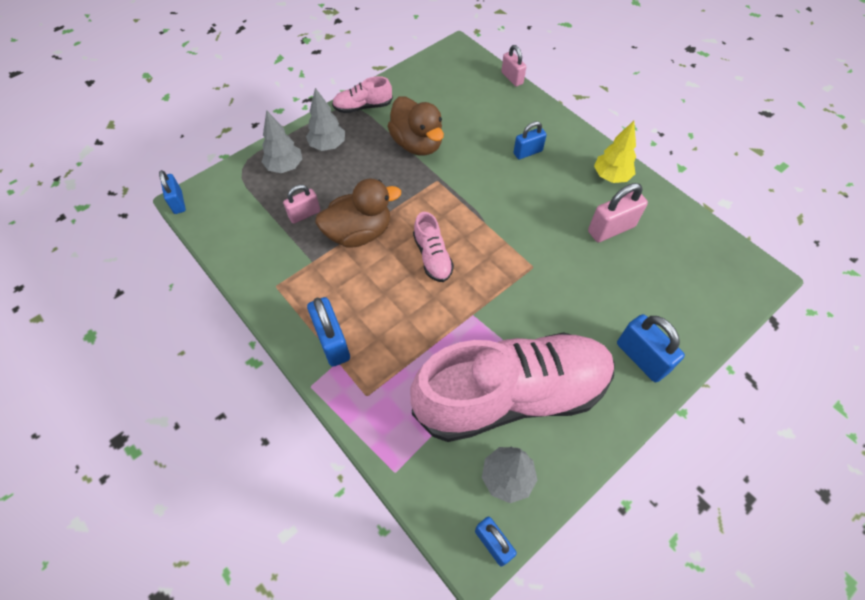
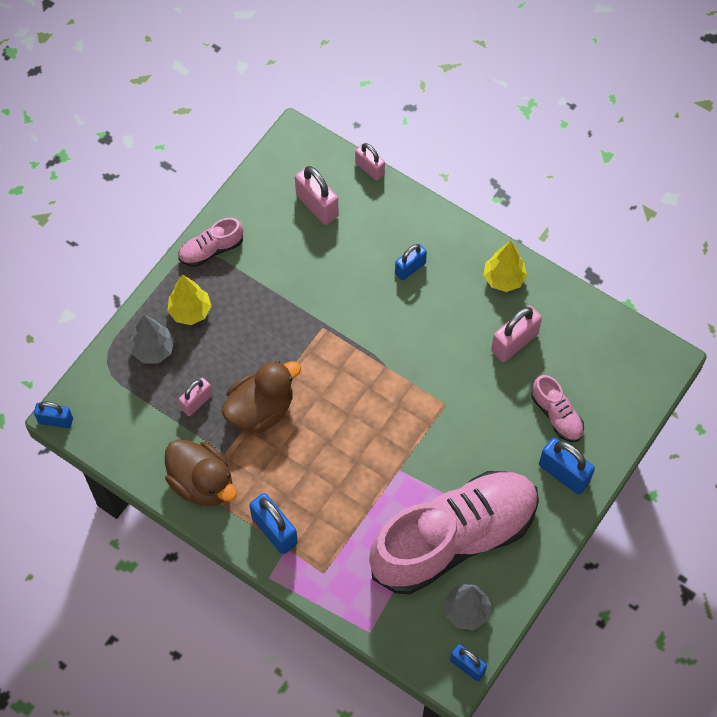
camera: 15 degrees left, 5 degrees up
blue padlock [159,170,186,214] -> blue padlock turned 45 degrees counterclockwise [34,401,73,428]
grey tree [306,88,345,151] -> yellow tree [167,275,211,325]
brown duck [387,96,444,156] -> brown duck moved to [165,440,237,507]
pink shoe [413,212,454,282] -> pink shoe moved to [531,375,584,442]
none -> pink padlock [295,166,339,225]

